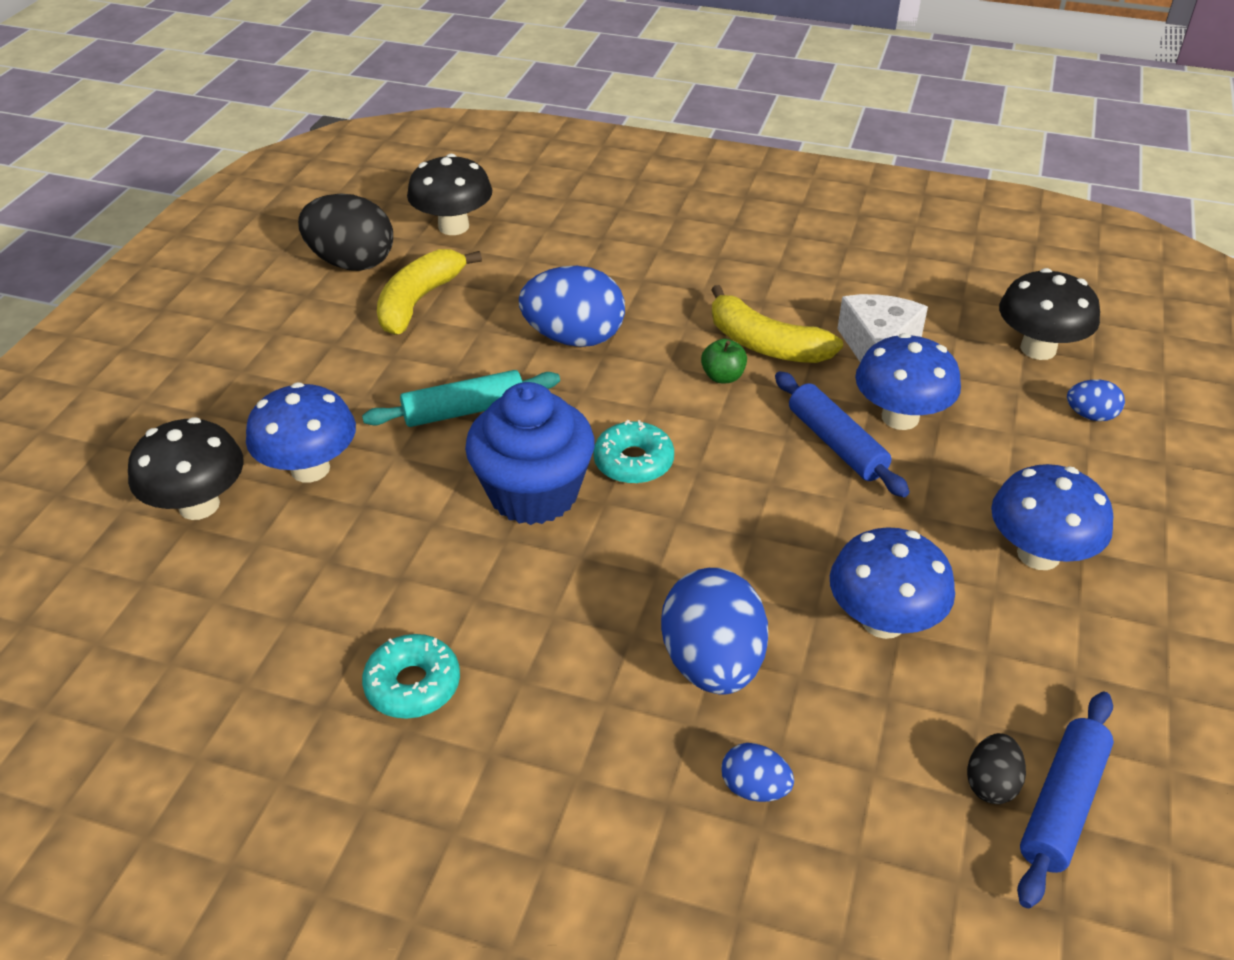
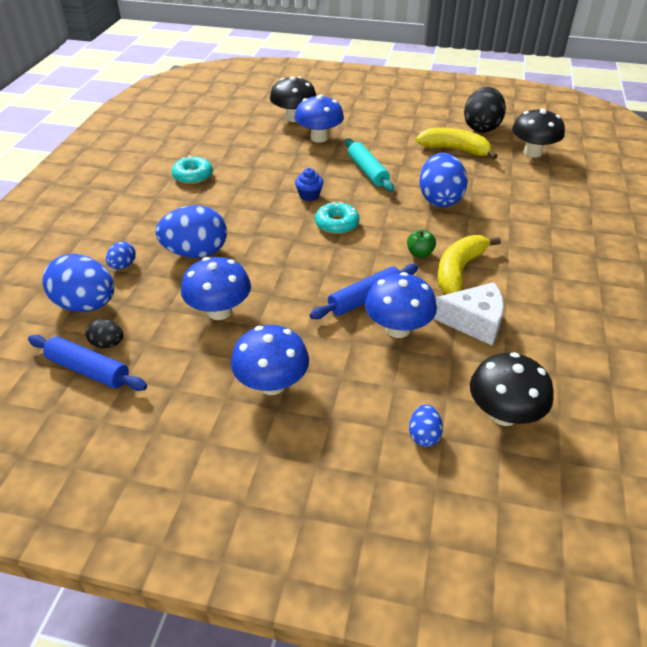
camera: 85 degrees right, 0 degrees up
blue cupcake [465,382,595,525] -> blue cupcake [295,168,323,201], size x0.44
none -> blue egg [42,254,114,312]

